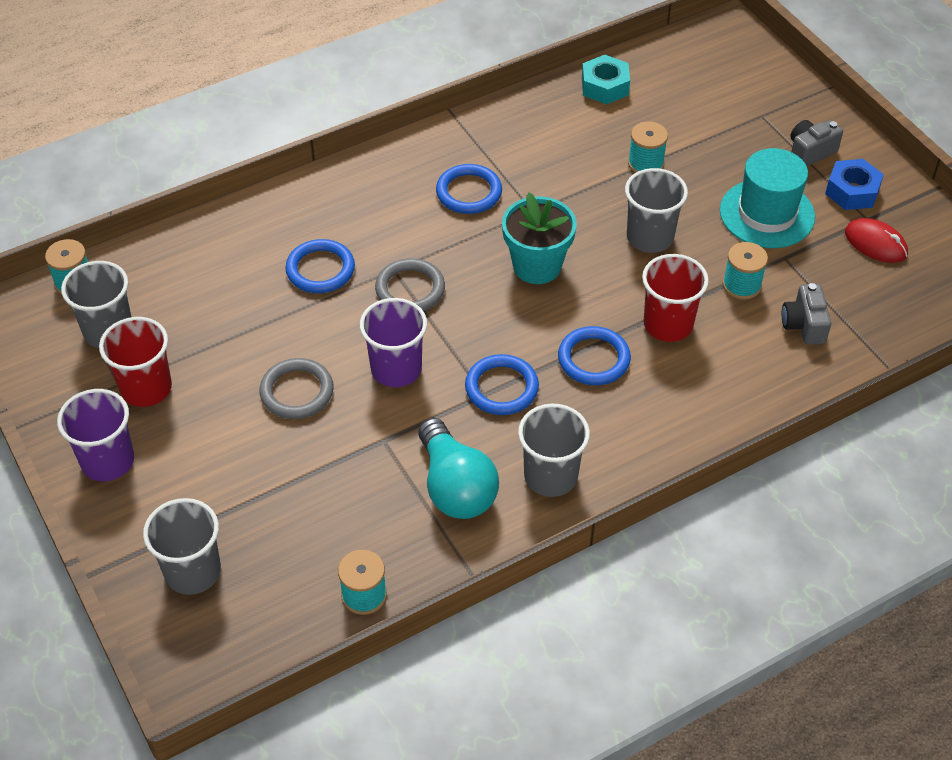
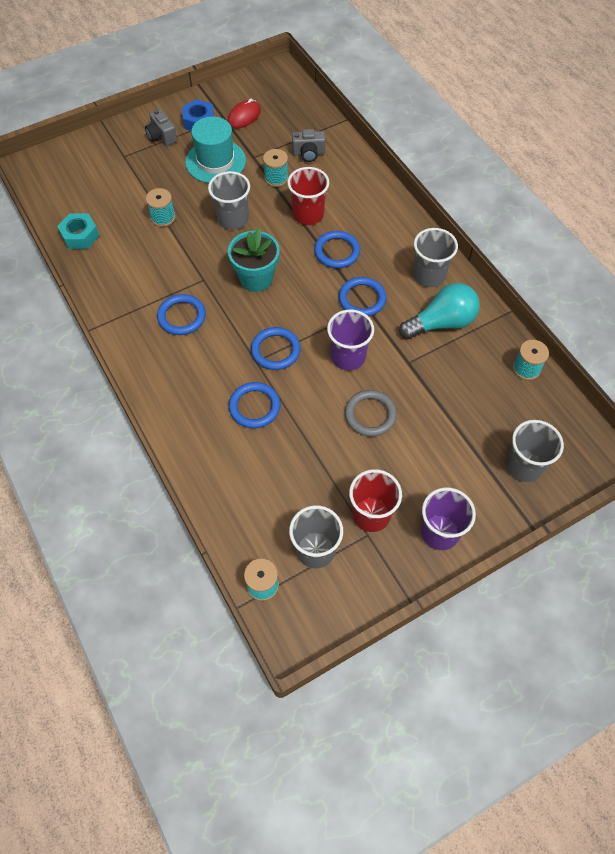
camera: 90 degrees left, 10 degrees up
grey ring [375,258,445,311] -> blue ring [251,327,301,370]

